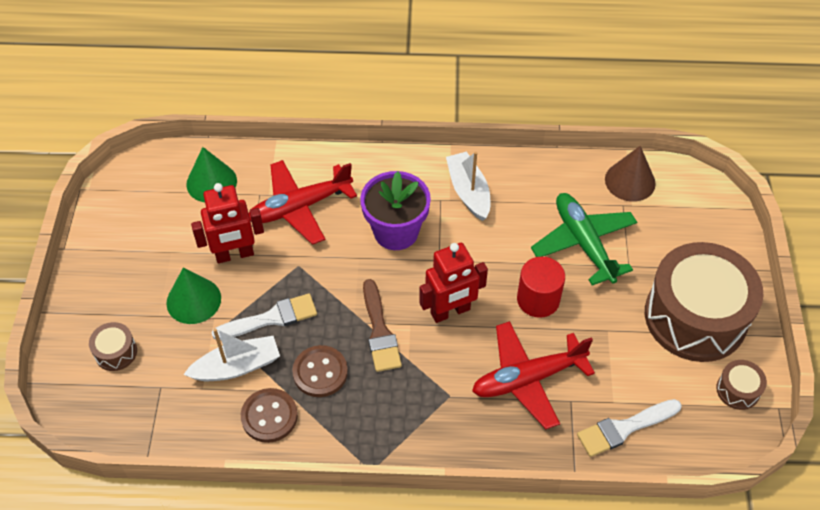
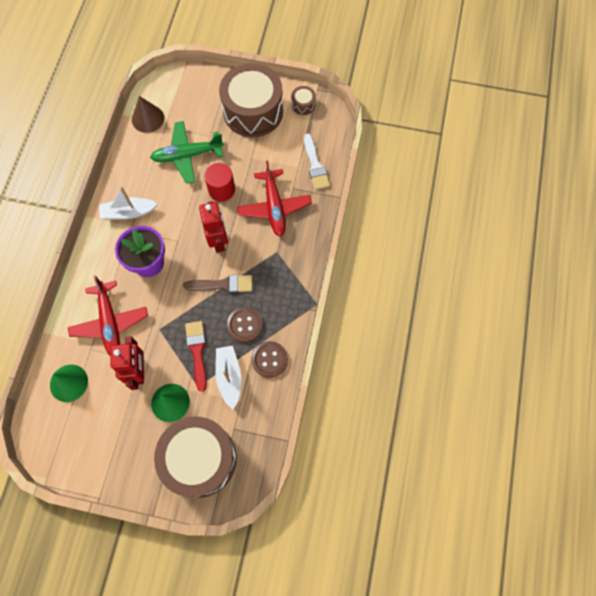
camera: 80 degrees left, 15 degrees up
brown drum [89,322,137,371] -> brown drum [154,416,237,498], size x2.48
white brush [212,293,317,340] -> red brush [185,321,207,392]

